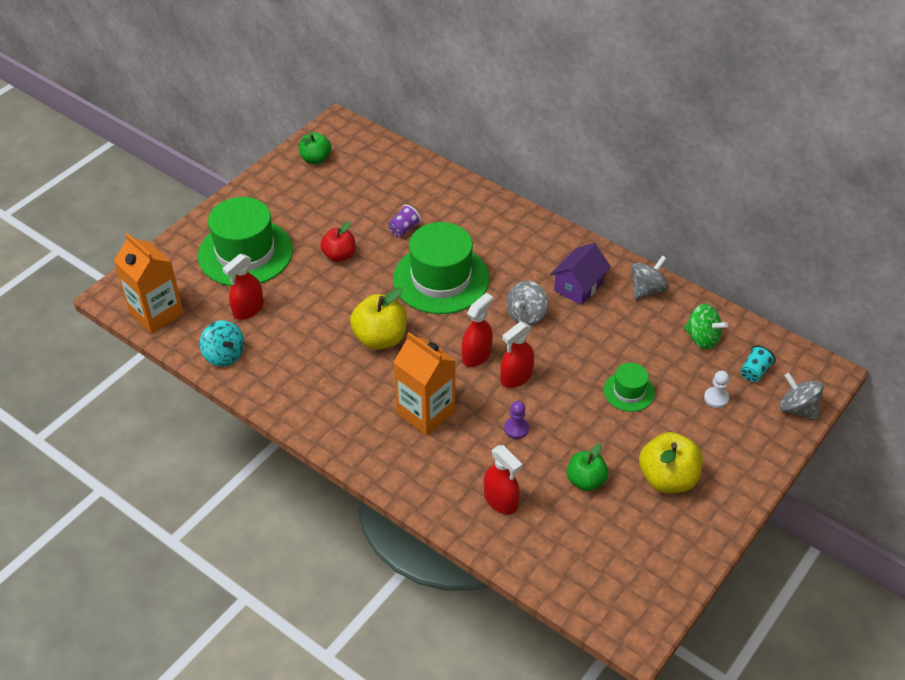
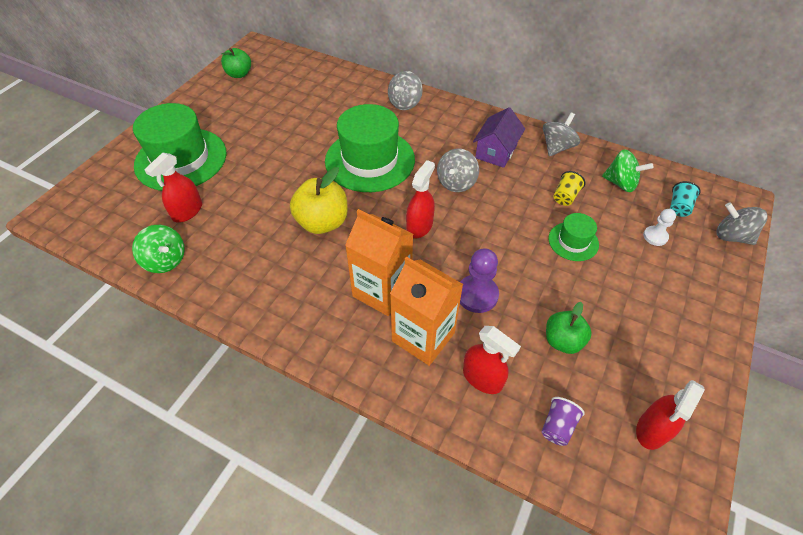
camera: 10 degrees left, 5 degrees up
orange carton [114,233,184,334] -> orange carton moved to [390,257,463,366]
turquoise spinning top [200,320,244,367] -> green spinning top [132,225,185,273]
red apple [320,222,355,262] -> none
purple cup [388,205,421,237] -> purple cup moved to [541,397,585,446]
red spray bottle [500,322,534,388] -> red spray bottle moved to [636,380,705,450]
purple pawn [504,401,529,439] -> purple pawn [460,248,499,313], size x1.64
yellow apple [639,432,703,493] -> none
none -> grey spinning top [388,71,423,110]
none -> yellow cup [554,171,585,206]

